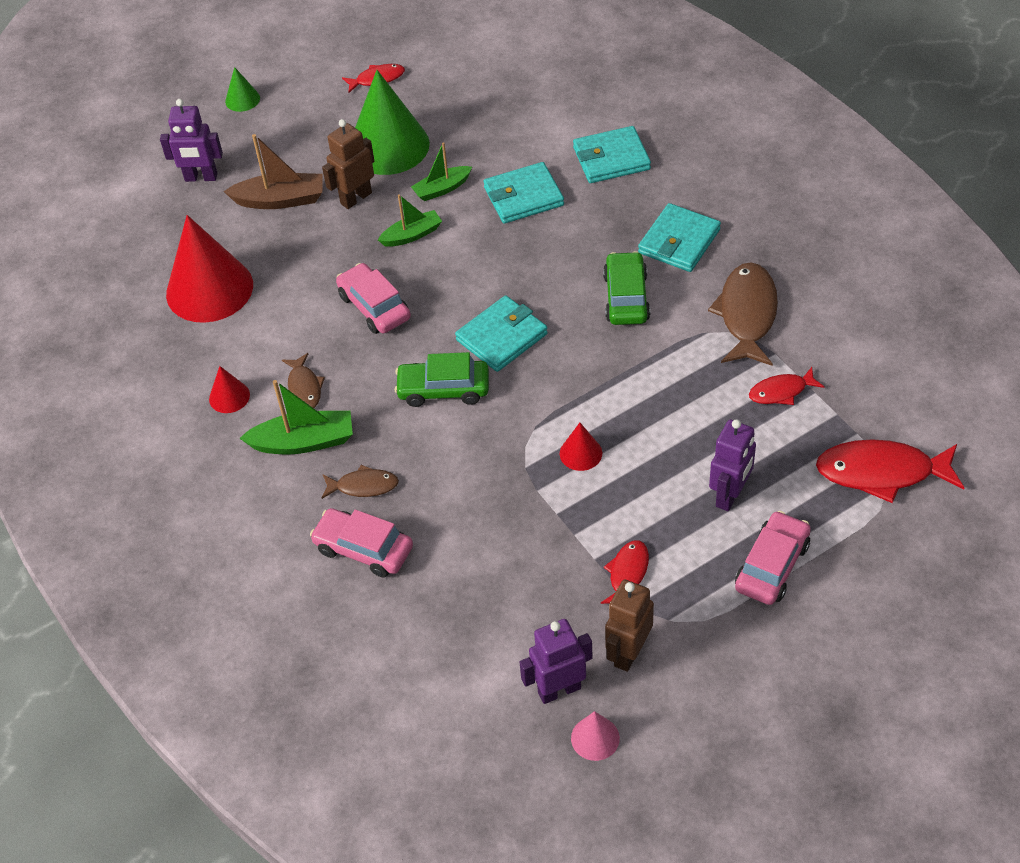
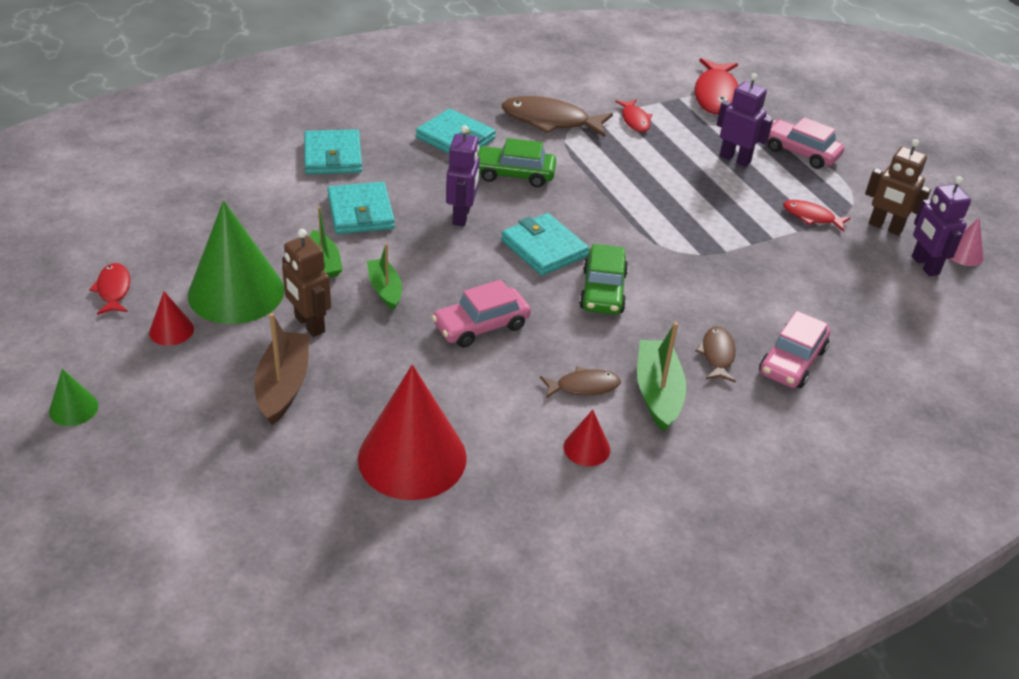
camera: 90 degrees left, 10 degrees down
purple robot [160,99,223,182] -> purple robot moved to [446,125,480,226]
red cone [560,423,602,471] -> red cone moved to [149,291,194,346]

